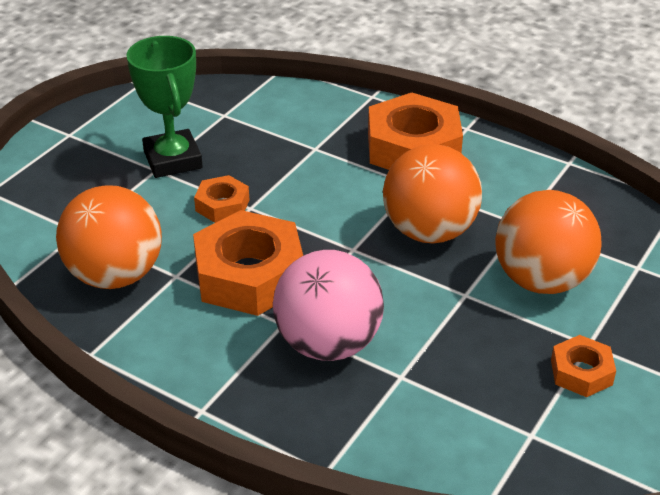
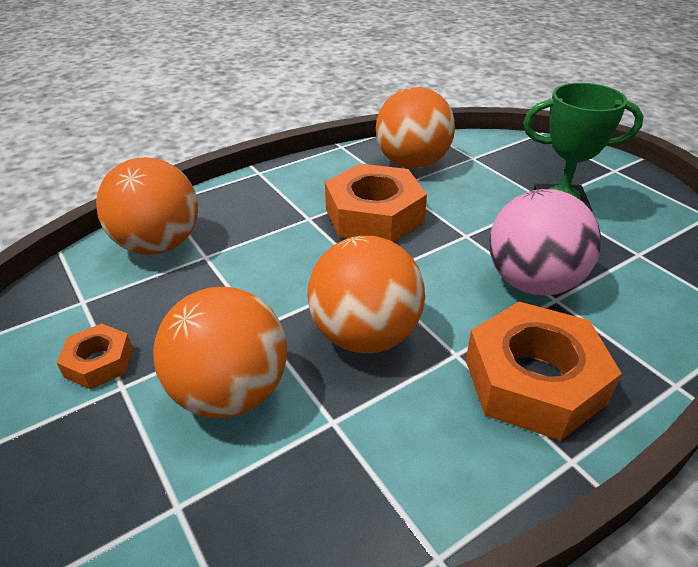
camera: 115 degrees right, 0 degrees up
orange nut [194,175,249,223] -> none
pink ball [273,250,384,361] -> pink ball moved to [489,189,601,296]
none -> orange ball [96,157,198,255]

